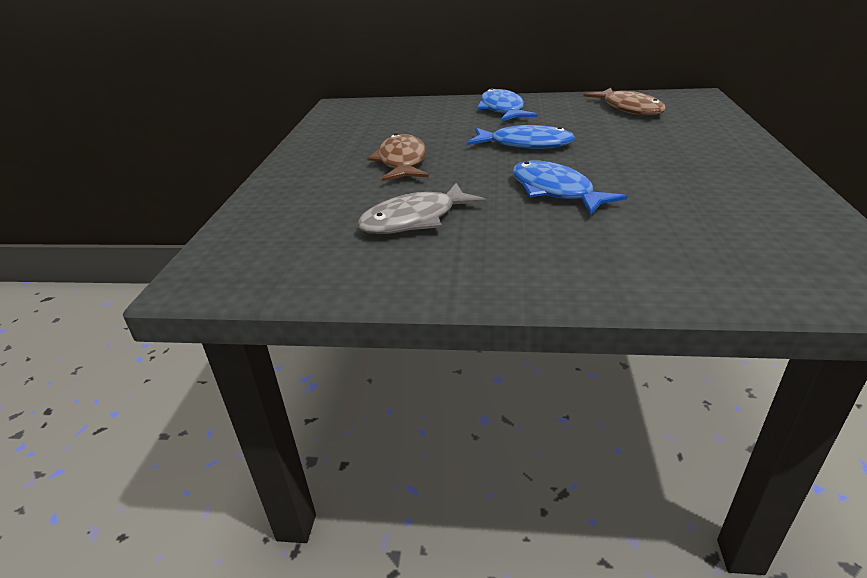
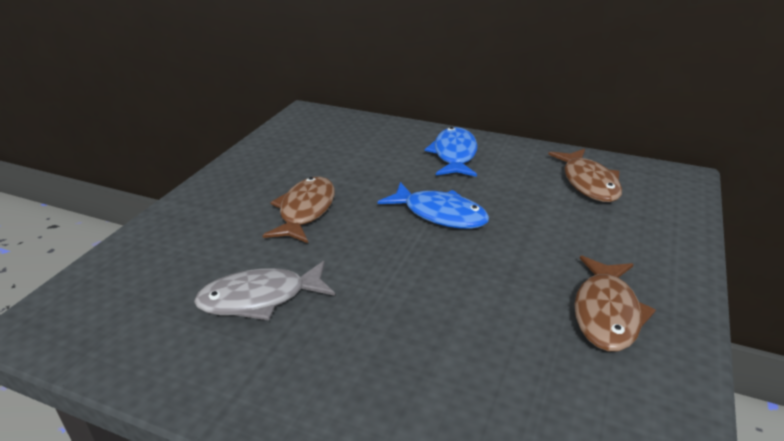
camera: 15 degrees right, 0 degrees up
blue fish [512,160,627,215] -> none
none -> brown fish [574,256,656,352]

